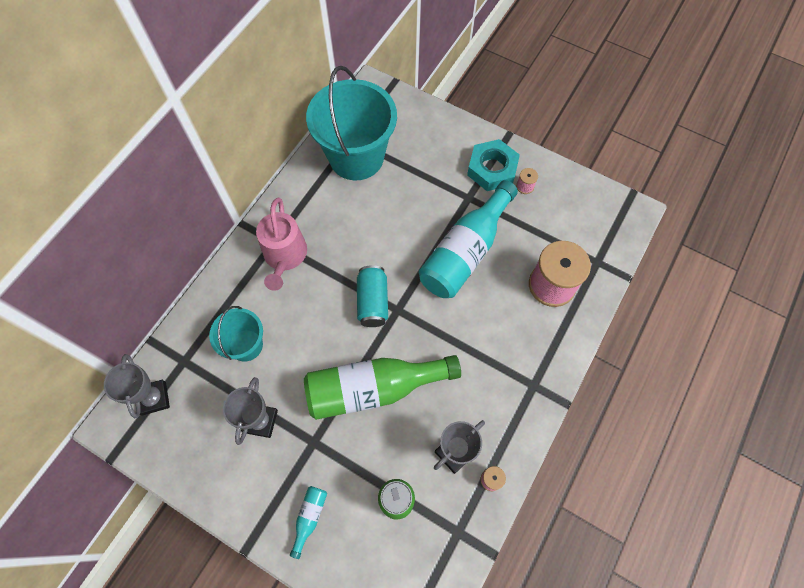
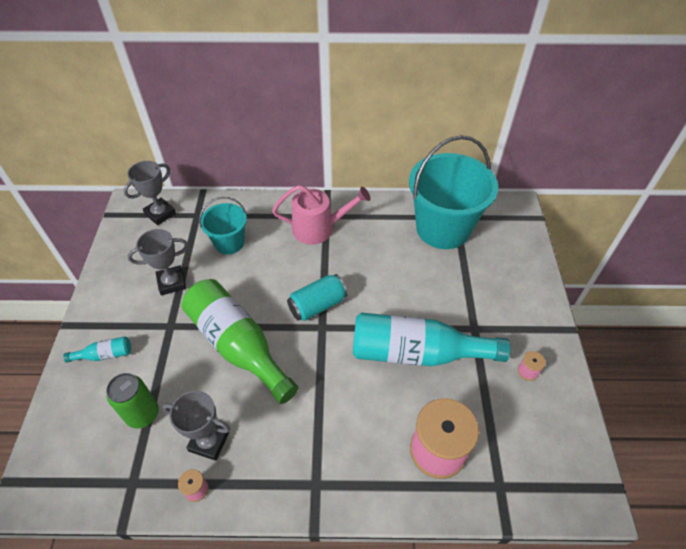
camera: 60 degrees right, 15 degrees down
pink watering can [256,197,307,291] -> pink watering can turned 150 degrees counterclockwise [272,185,371,245]
turquoise nut [467,139,520,191] -> none

